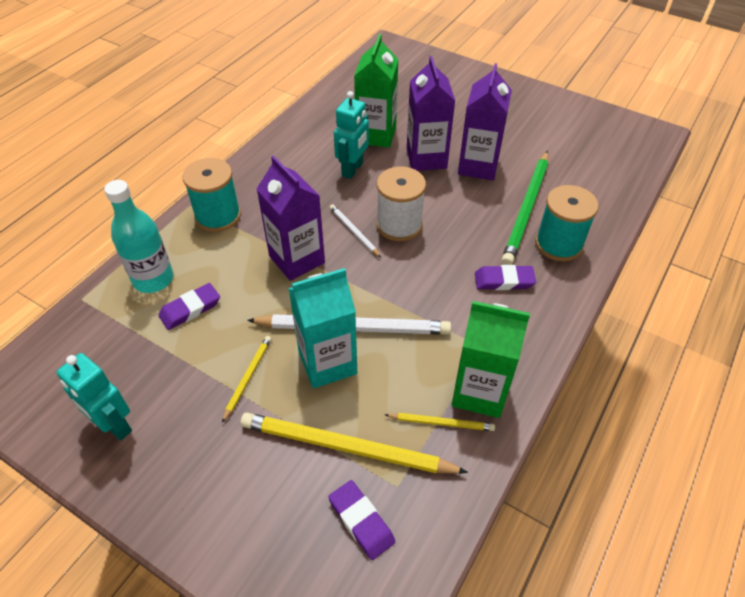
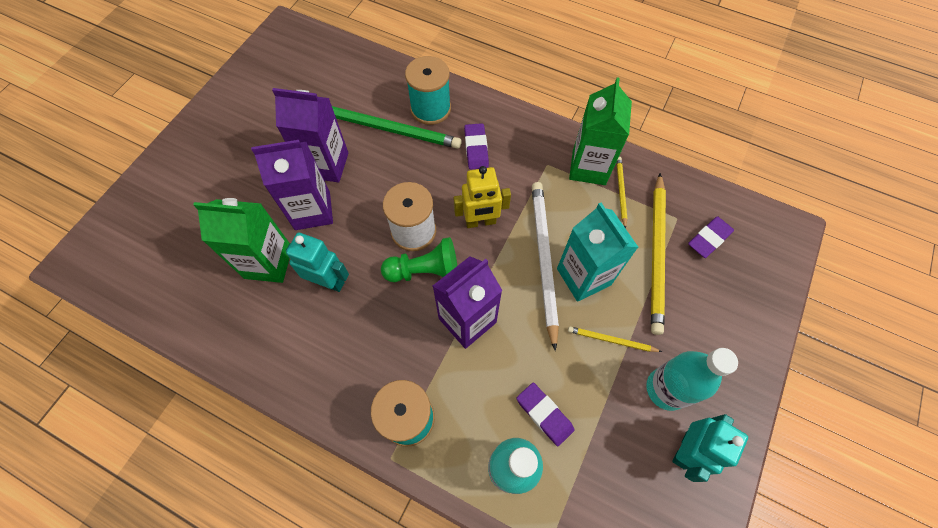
camera: 95 degrees left, 15 degrees up
white pencil [329,204,381,257] -> green pawn [381,237,457,282]
none -> yellow robot [454,166,511,228]
none -> turquoise bottle [646,348,738,411]

